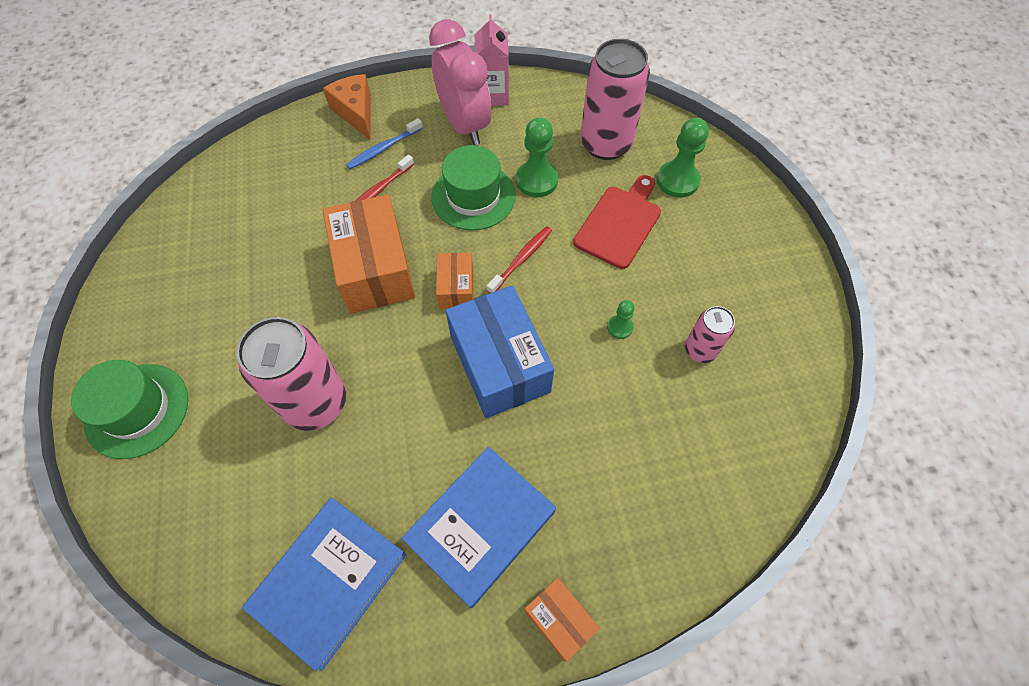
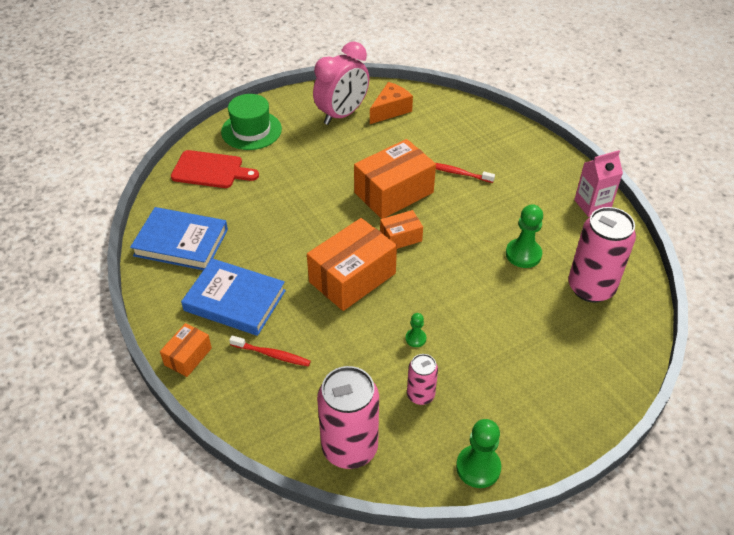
camera: 70 degrees right, 15 degrees down
pink can [237,317,346,431] -> pink can moved to [317,366,379,469]
orange cheese [323,74,371,140] -> orange cheese moved to [370,82,413,124]
blue toothbrush [346,118,423,169] -> none
pink clock [429,19,491,145] -> pink clock moved to [313,41,369,125]
green hat [431,145,516,230] -> none
blue box [446,286,554,418] -> orange box [307,218,397,311]
red toothbrush [487,226,552,293] -> red toothbrush moved to [229,335,311,367]
red cutting board [573,175,661,269] -> red cutting board moved to [171,150,259,188]
green pawn [657,118,709,198] -> green pawn moved to [456,419,501,488]

